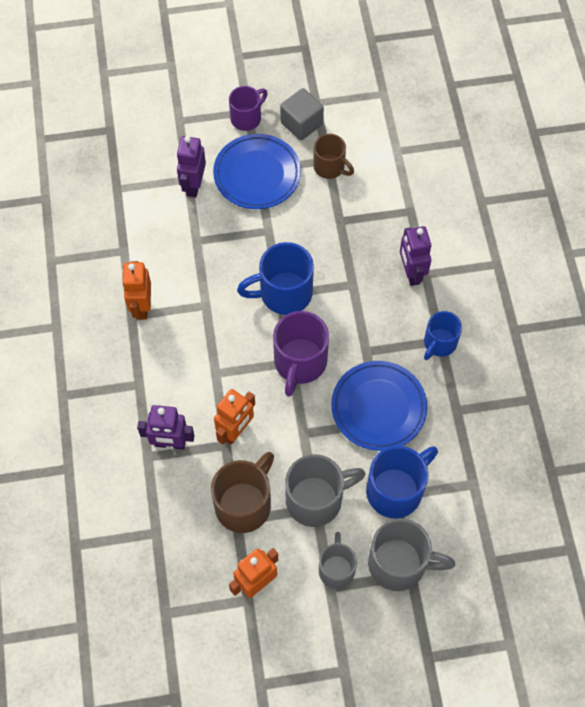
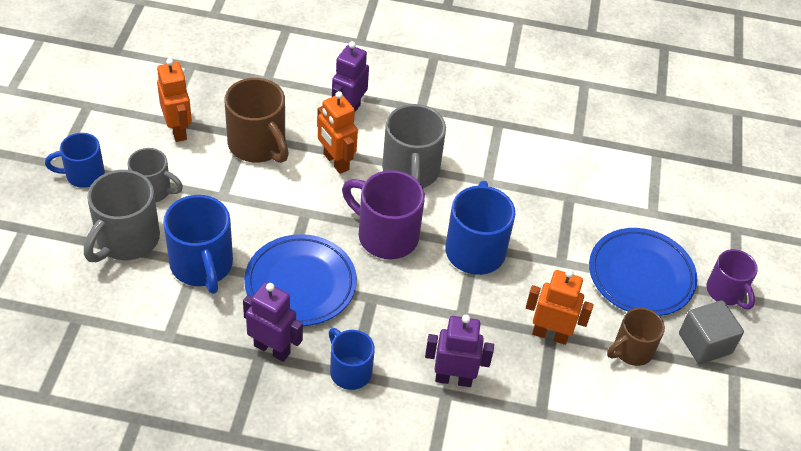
camera: 105 degrees right, 15 degrees down
orange robot [122,261,151,320] -> orange robot moved to [526,269,594,345]
purple robot [177,136,206,197] -> purple robot moved to [243,282,303,362]
grey mug [285,454,365,527] -> grey mug moved to [382,104,446,188]
none -> blue mug [45,133,105,188]

